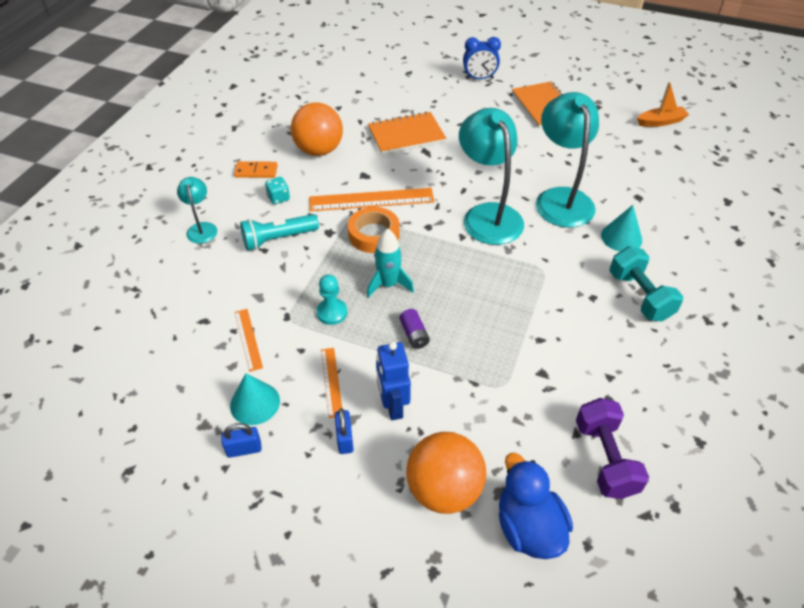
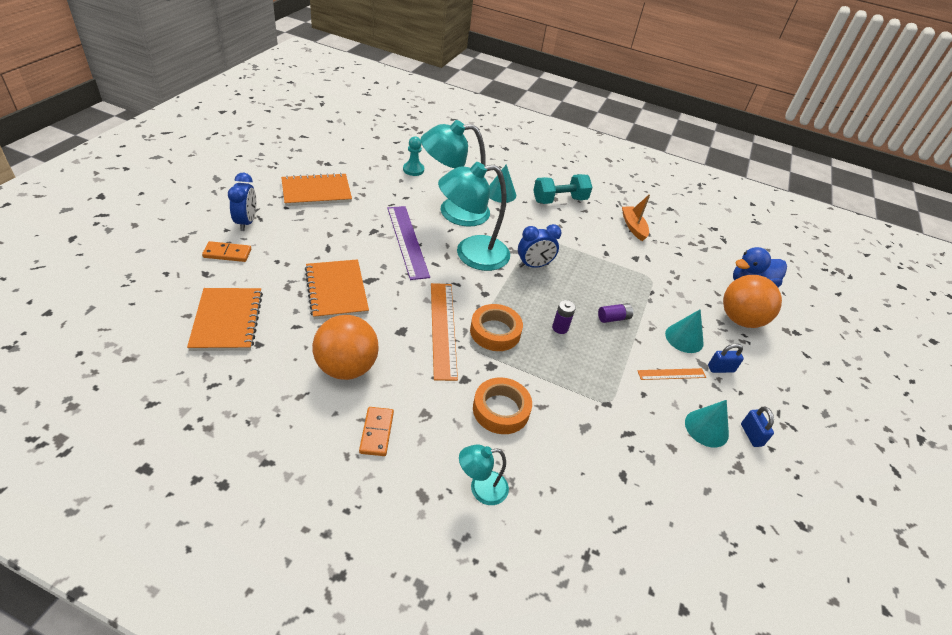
camera: 95 degrees left, 5 degrees down
orange ruler [235,309,263,372] -> none
turquoise flashlight [240,214,319,251] -> orange tape [473,377,532,434]
turquoise dice [265,177,290,204] -> none
turquoise pawn [316,275,347,325] -> turquoise pawn moved to [403,136,424,176]
turquoise rocket [367,228,414,298] -> purple battery [552,300,576,334]
blue robot [376,342,411,420] -> turquoise cone [665,309,704,353]
purple dumbbell [576,398,649,499] -> none
orange boat [637,82,689,127] -> orange boat moved to [622,194,650,241]
none -> orange notebook [187,288,263,351]
none -> orange domino [202,241,251,262]
none -> purple ruler [387,206,430,280]
none -> blue clock [518,224,562,268]

